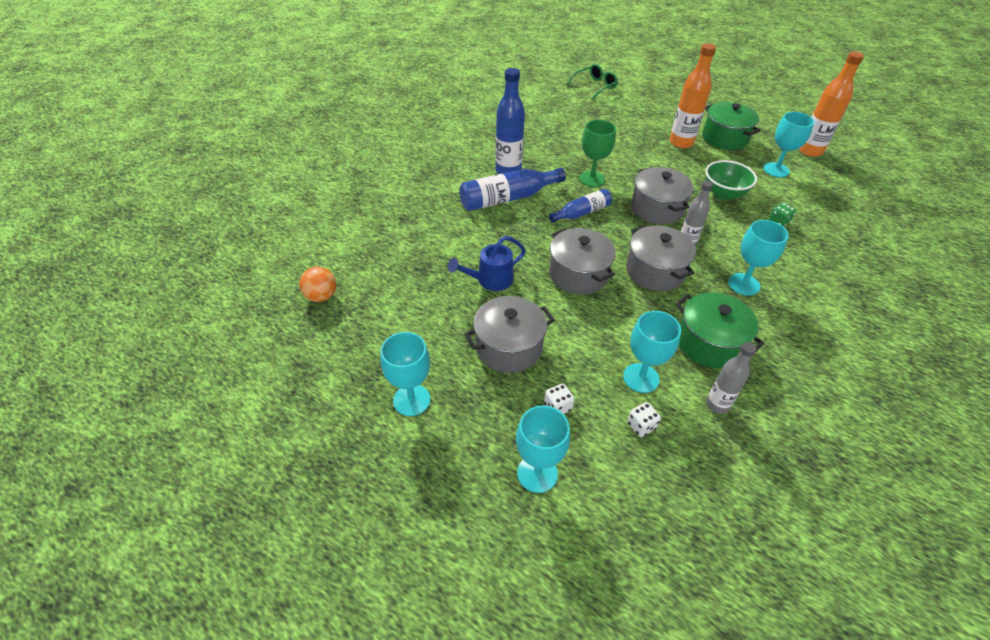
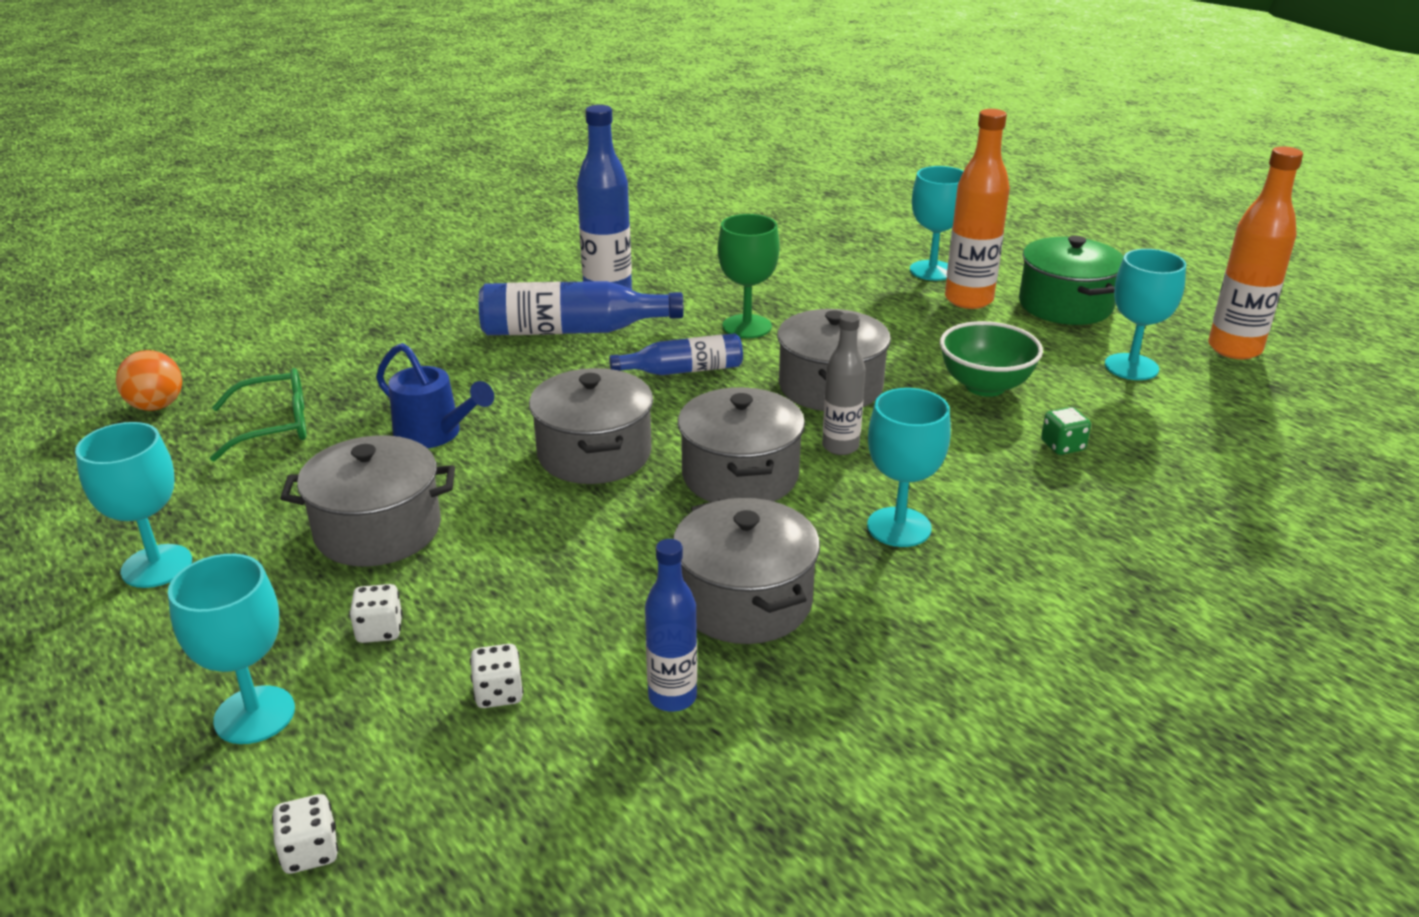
camera: 20 degrees right, 15 degrees down
blue watering can [448,236,526,291] -> blue watering can turned 135 degrees counterclockwise [376,343,494,448]
green glasses [567,64,618,100] -> green glasses moved to [210,368,306,461]
turquoise goblet [623,311,681,393] -> turquoise goblet moved to [910,166,963,281]
green pot [676,292,764,368] -> grey pot [673,498,820,644]
grey bottle [706,342,756,414] -> blue bottle [645,539,697,712]
none -> white dice [272,794,338,874]

